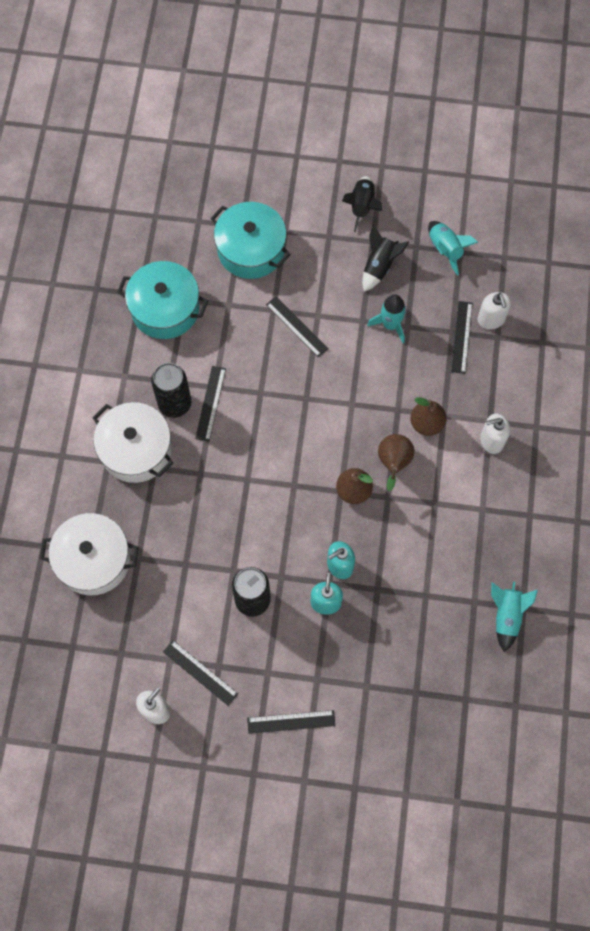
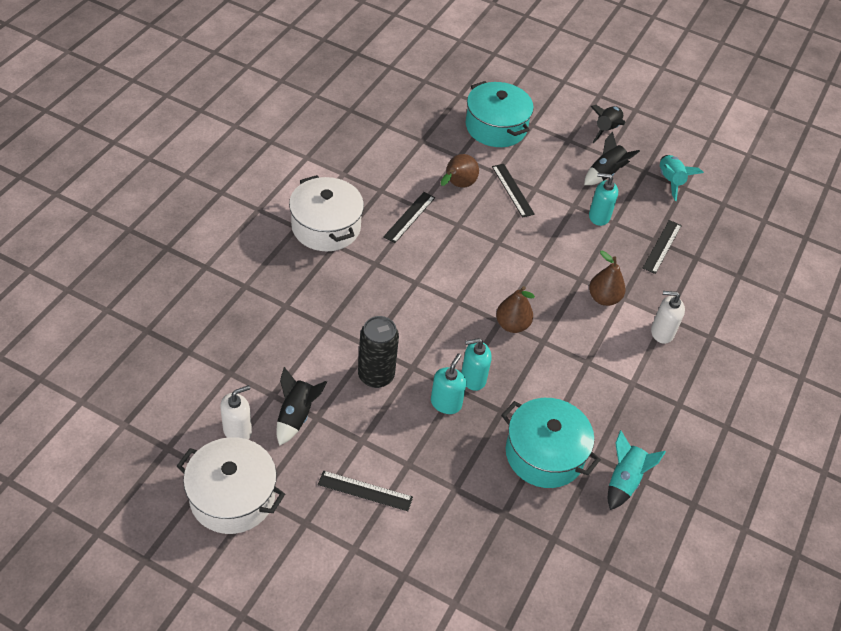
camera: 15 degrees right, 20 degrees down
white pot [40,513,138,595] -> white pot moved to [177,437,285,534]
turquoise pot [117,261,208,339] -> turquoise pot moved to [501,398,601,488]
black can [151,363,191,418] -> none
black ruler [163,640,238,706] -> black rocket [276,367,327,446]
turquoise rocket [367,294,406,343] -> turquoise soap dispenser [589,173,618,226]
brown pear [378,434,414,491] -> brown pear moved to [441,154,479,187]
white soap dispenser [477,292,511,329] -> none

